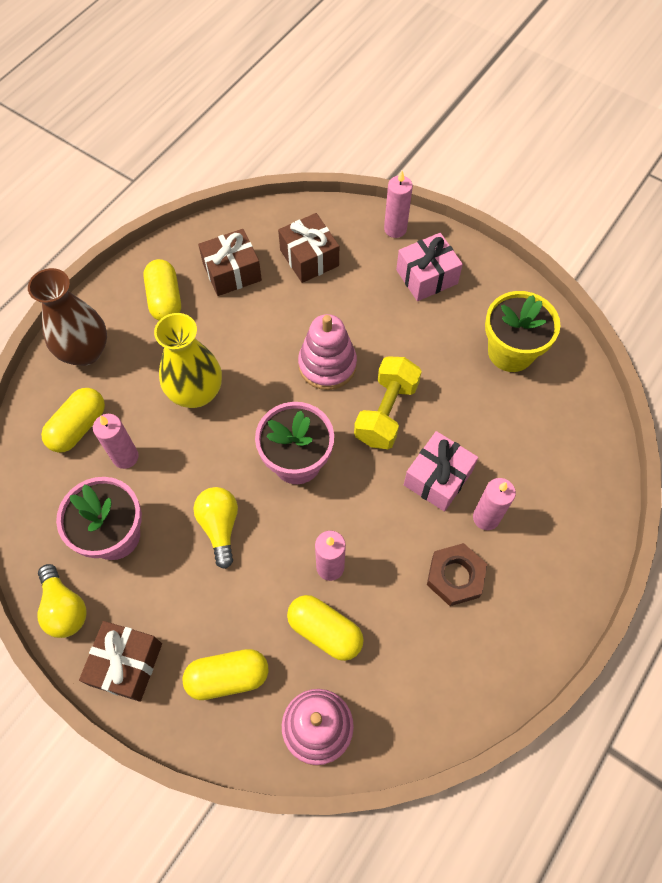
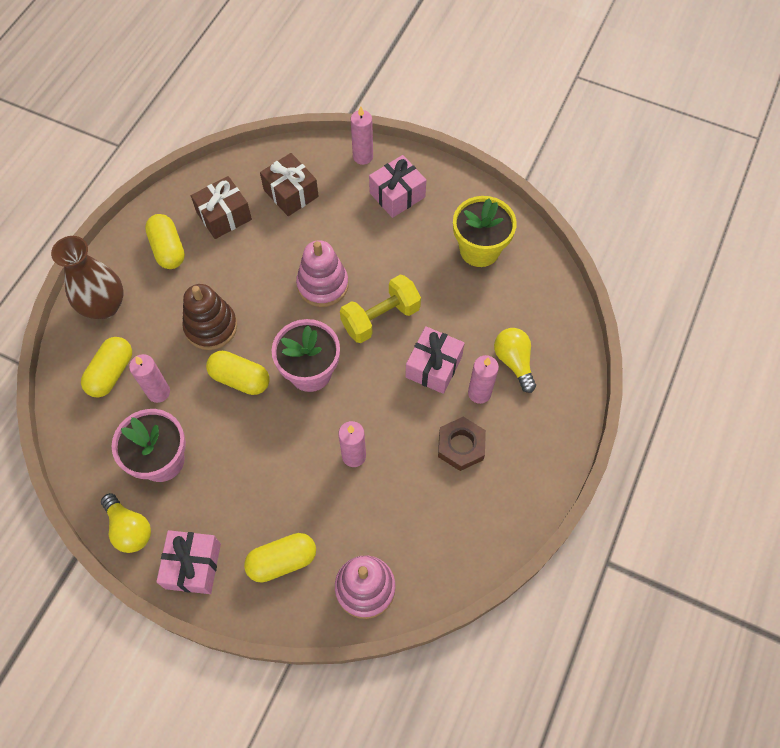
camera: 10 degrees left, 0 degrees up
brown gift [79,621,162,702] -> pink gift [156,530,221,594]
yellow vase [154,313,222,408] -> brown stacking toy [182,284,237,350]
yellow light bulb [193,487,238,569] -> yellow light bulb moved to [494,328,536,393]
yellow capsule [287,595,364,661] -> yellow capsule moved to [206,351,269,395]
yellow dumbbell [354,356,422,449] -> yellow dumbbell turned 45 degrees clockwise [340,275,421,343]

